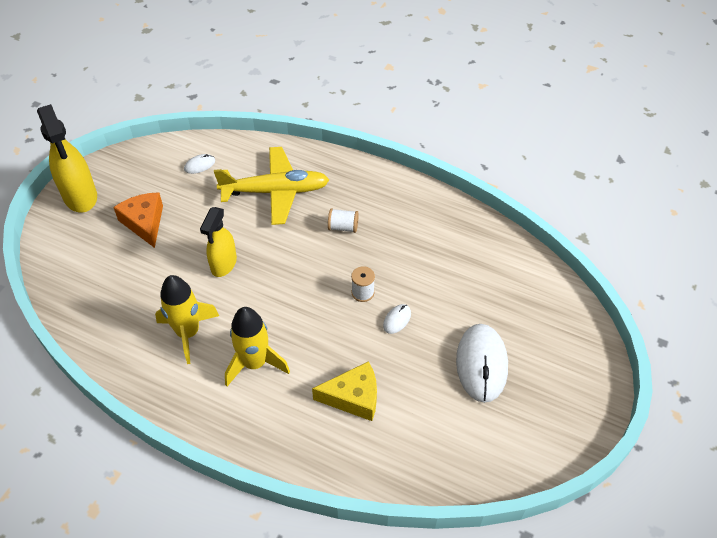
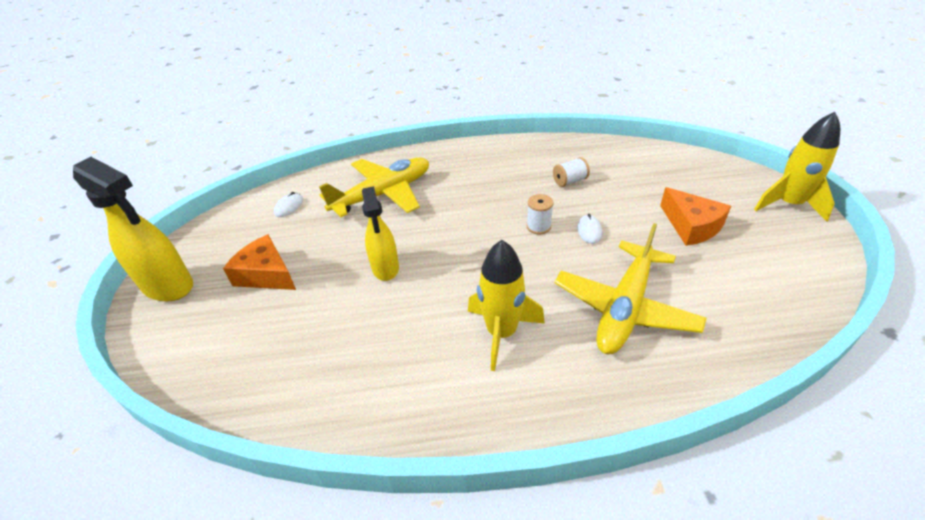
camera: 30 degrees left, 10 degrees down
yellow rocket [155,275,219,364] -> yellow rocket moved to [754,112,840,222]
yellow cheese [312,361,377,421] -> yellow plane [554,223,707,354]
white spool [328,208,359,233] -> white spool moved to [553,157,590,187]
white mouse [456,324,508,403] -> orange cheese [660,187,731,246]

